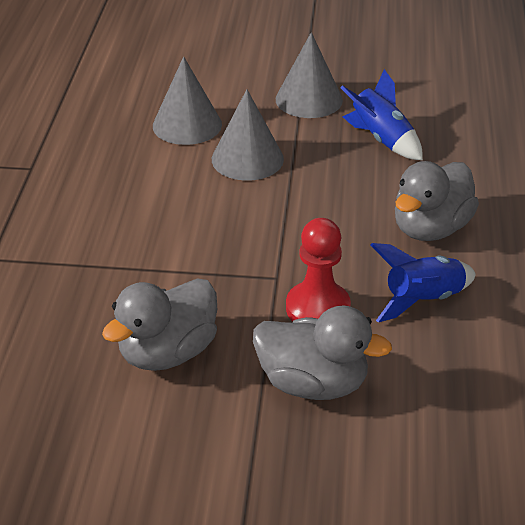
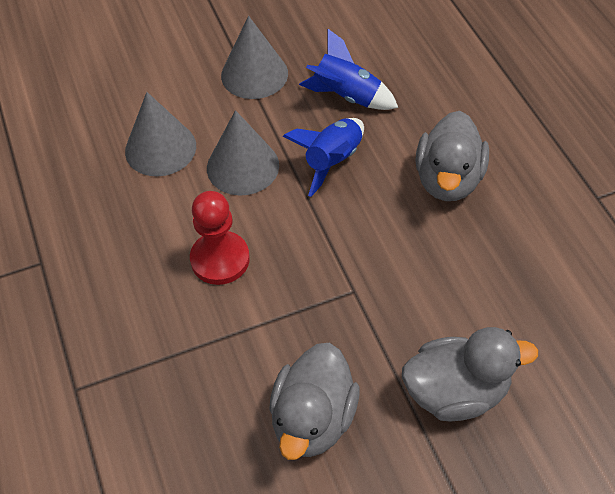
camera: 25 degrees left, 15 degrees up
red pawn [286,218,351,322] -> red pawn moved to [190,191,250,285]
blue rocket [371,243,476,322] -> blue rocket moved to [283,118,364,197]

